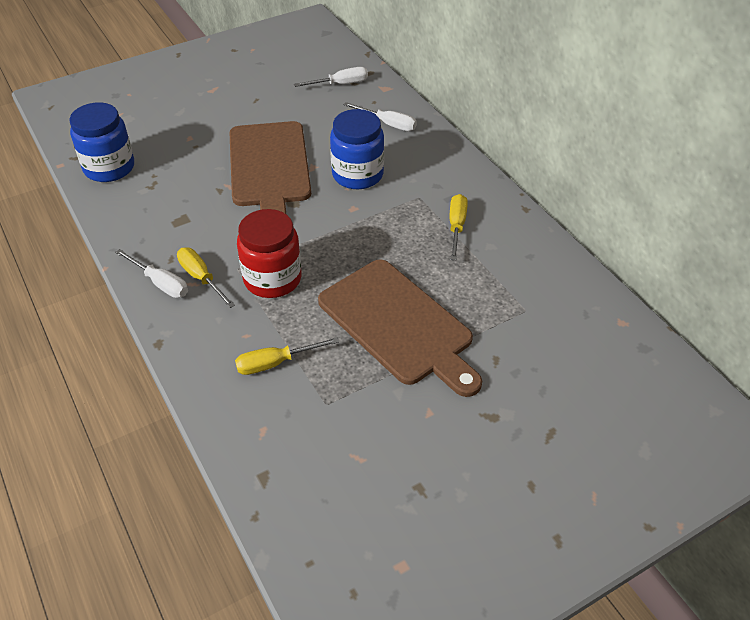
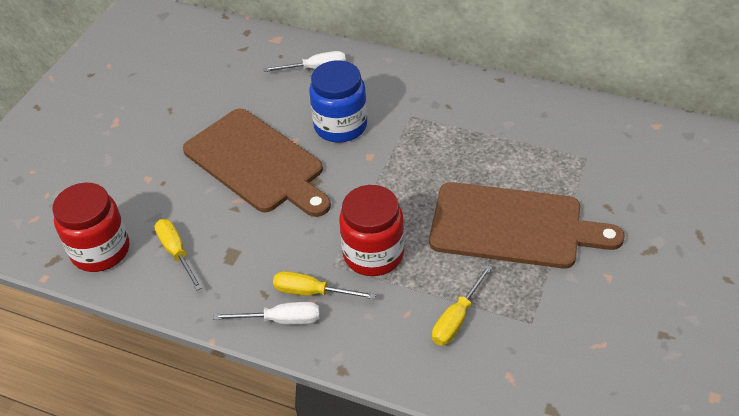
camera: 35 degrees left, 0 degrees up
blue jar [69,102,134,182] -> red jar [52,183,129,272]
white screwdriver [294,67,368,87] -> none
yellow screwdriver [450,194,468,260] -> yellow screwdriver moved to [154,219,202,290]

